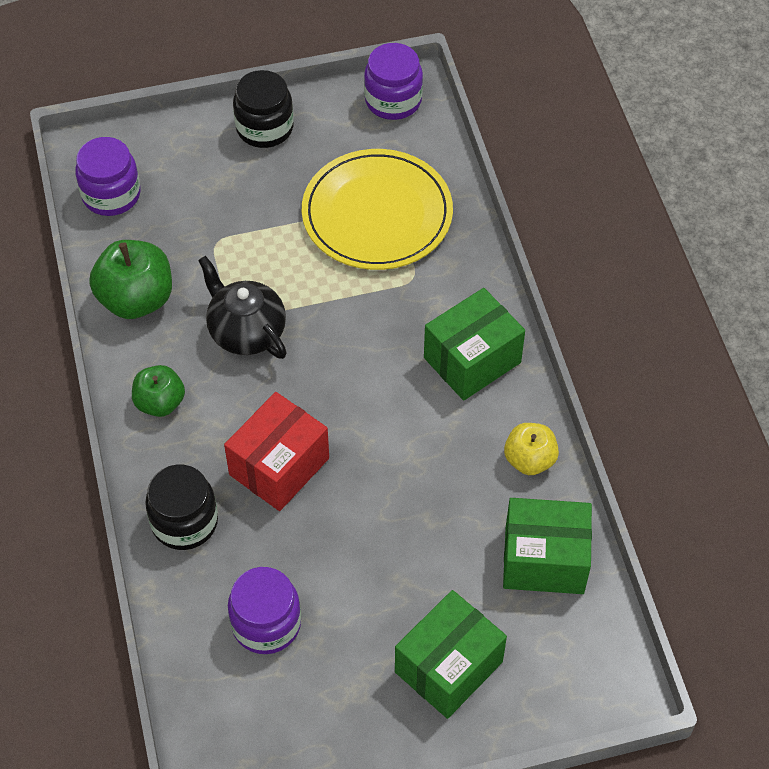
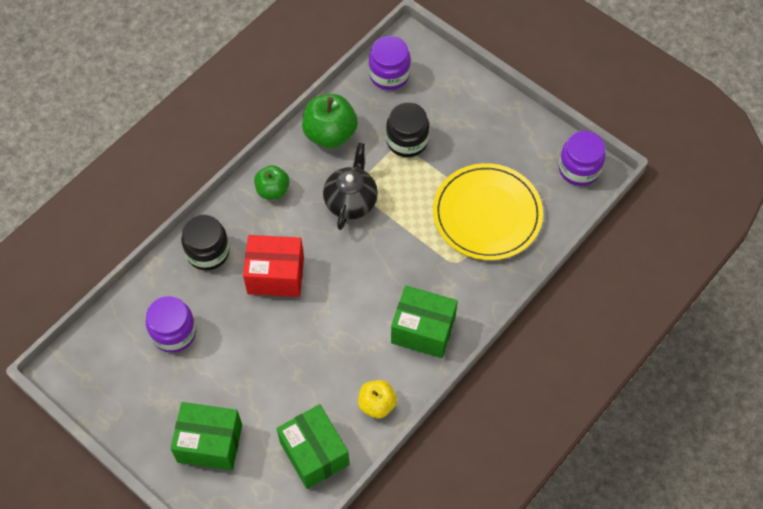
camera: 55 degrees right, 5 degrees up
black jar [233,70,294,148] -> black jar moved to [386,102,429,157]

